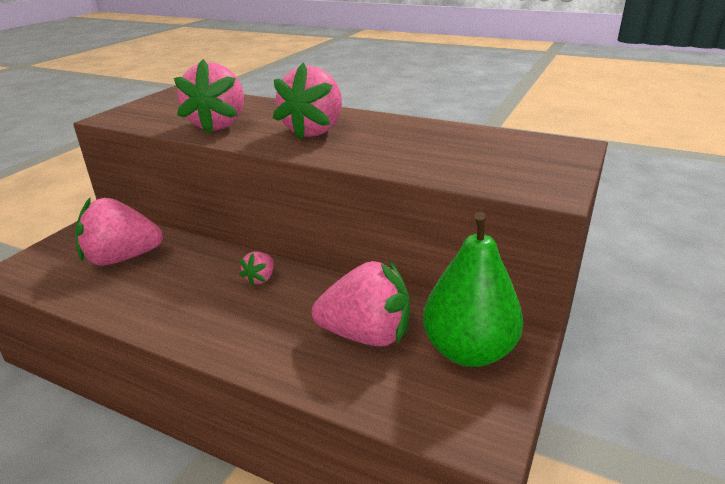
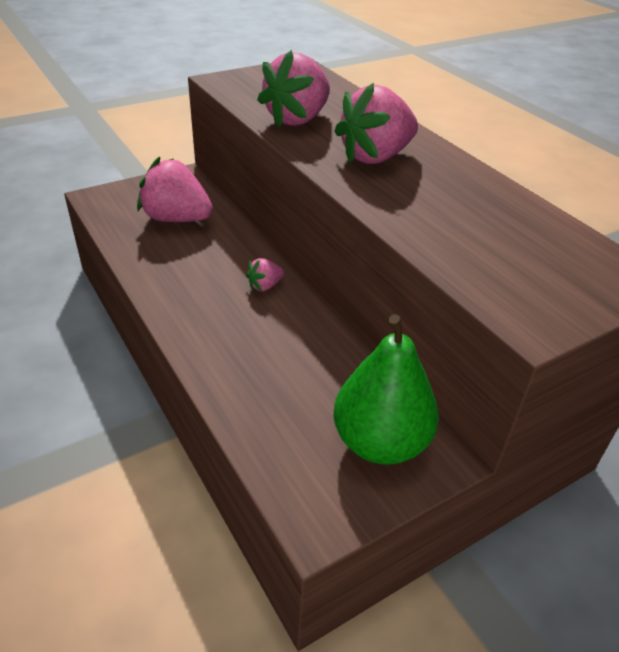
camera: 30 degrees right, 10 degrees up
pink strawberry [312,261,410,347] -> none

